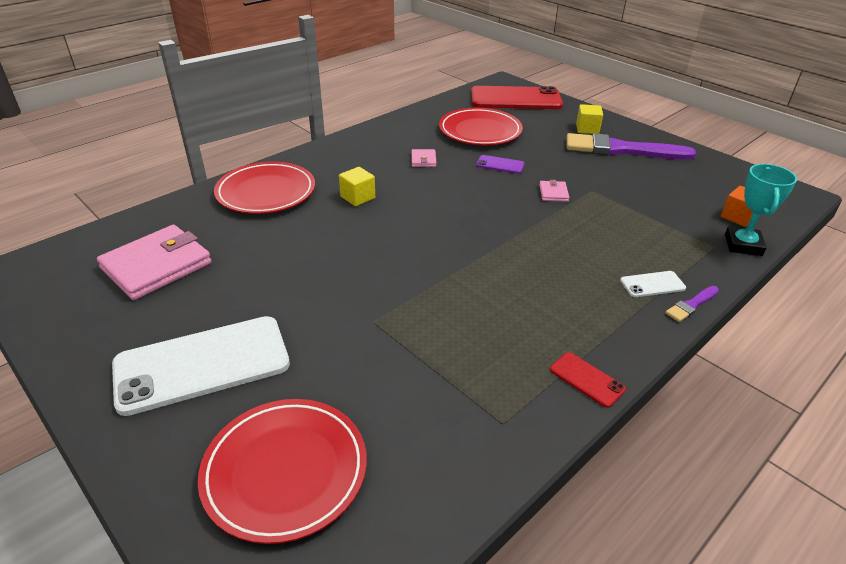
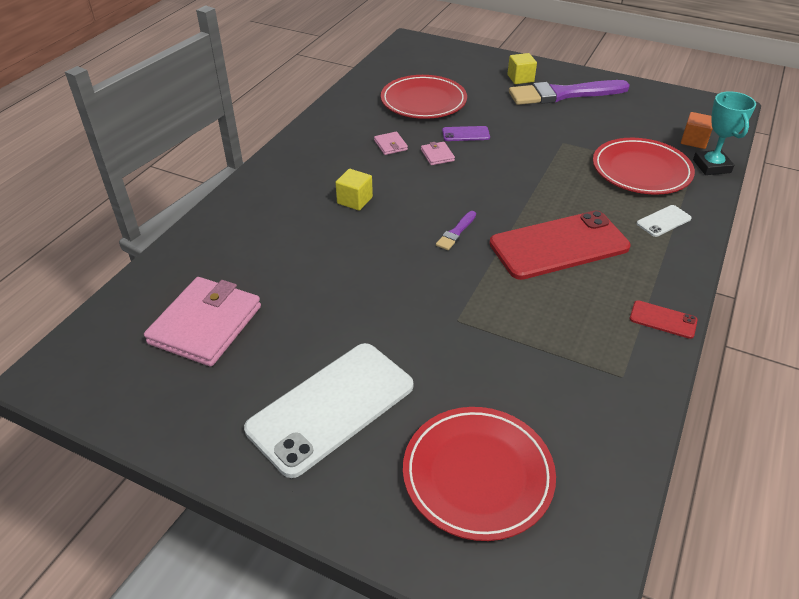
camera: 20 degrees left, 5 degrees up
red plate [214,162,315,214] -> red plate moved to [593,138,695,195]
red phone [471,86,563,109] -> red phone moved to [489,210,631,280]
pink wallet [539,180,569,202] -> pink wallet moved to [421,142,455,165]
purple brush [665,286,719,322] -> purple brush moved to [436,211,476,250]

